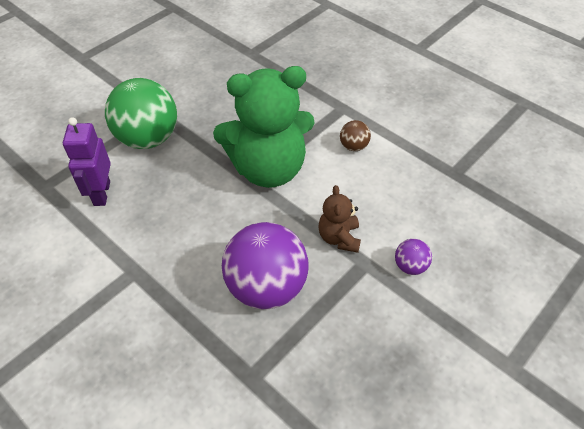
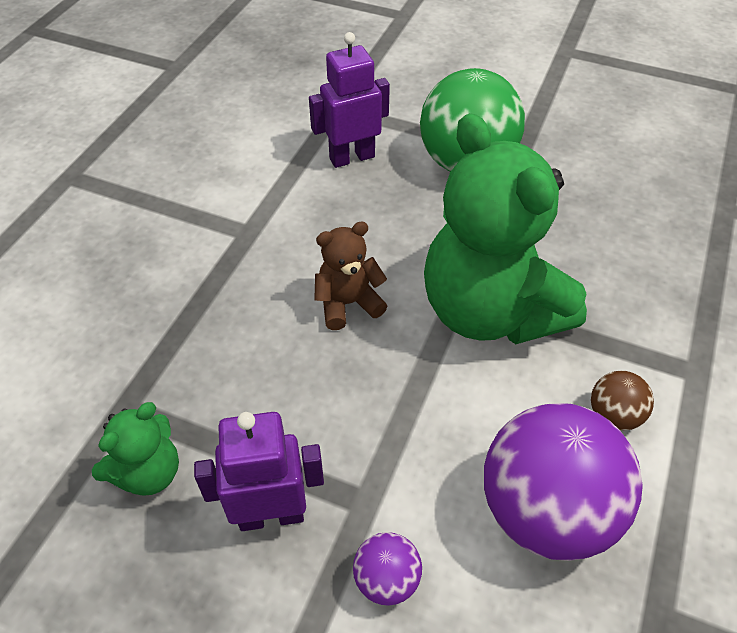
camera: 70 degrees right, 0 degrees up
purple ball [222,222,309,309] -> purple ball moved to [484,403,643,561]
brown teddy bear [318,185,361,253] -> brown teddy bear moved to [314,221,387,330]
none -> green teddy bear [92,402,179,496]
none -> purple robot [194,412,324,531]

